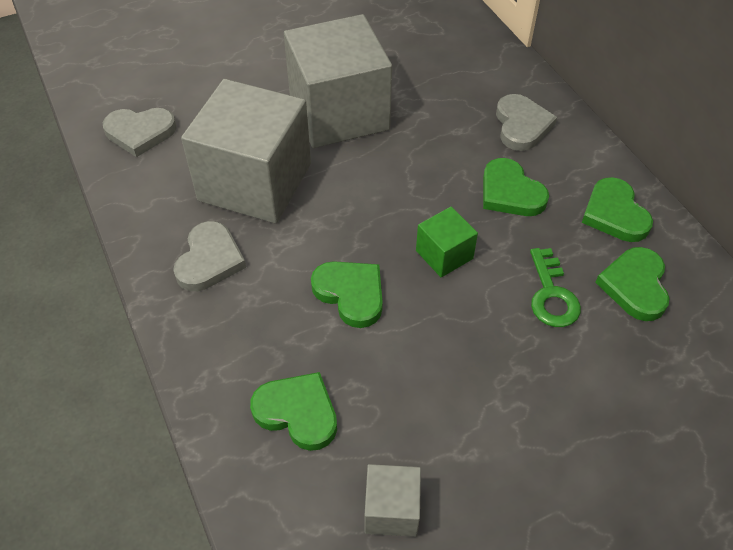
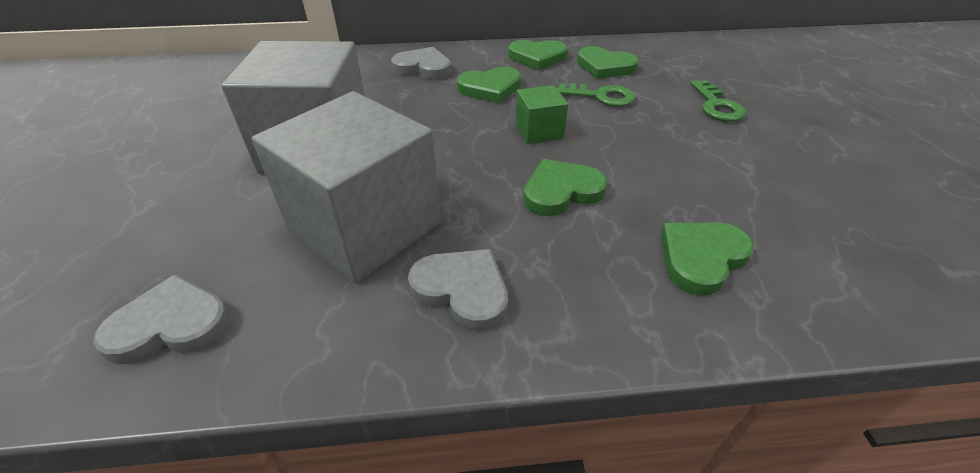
camera: 70 degrees left, 10 degrees down
grey heart [103,108,176,157] -> grey heart turned 120 degrees counterclockwise [93,274,230,364]
grey cube [365,464,421,537] -> none
none -> green key [690,80,746,121]

